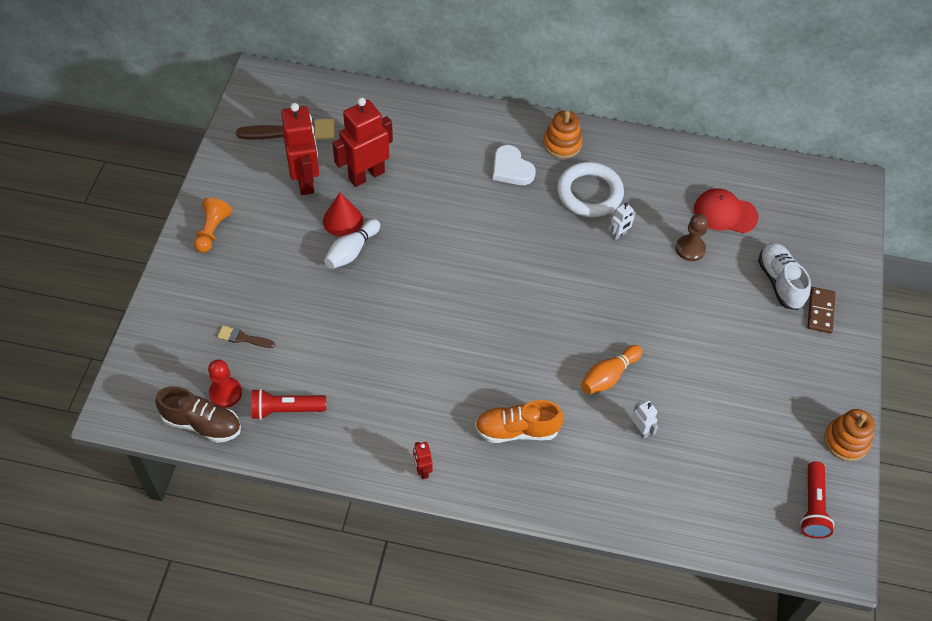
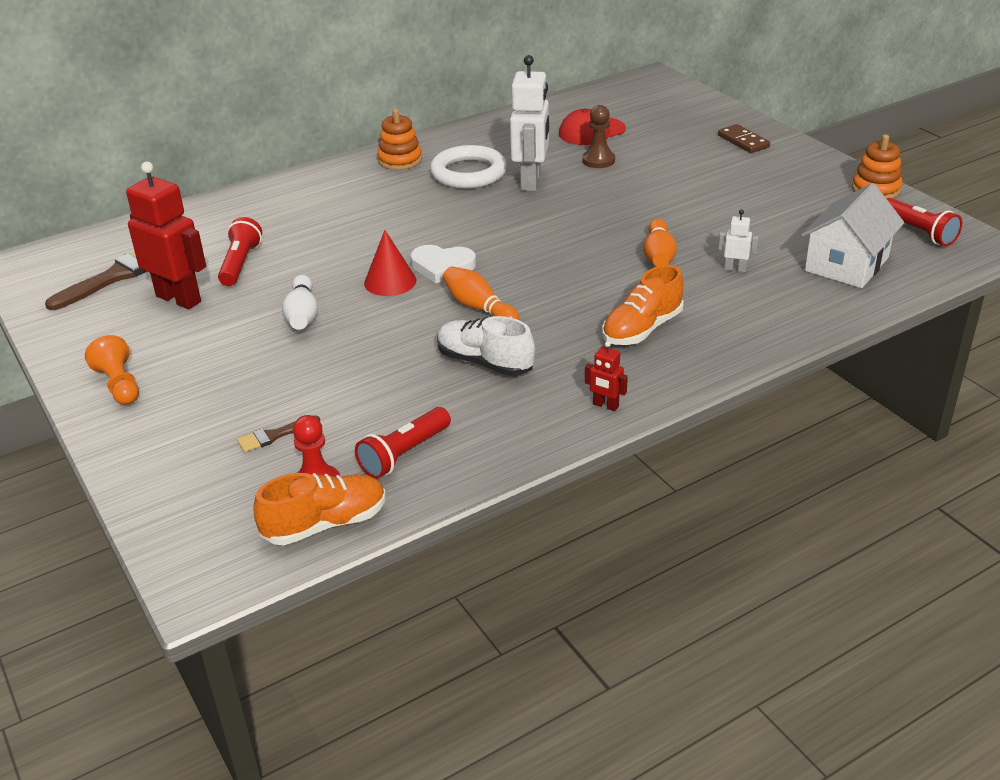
camera: 40 degrees left, 20 degrees down
brown shoe [155,386,241,443] -> orange shoe [253,473,386,545]
red cone [323,192,363,237] -> red cone moved to [364,230,416,296]
red robot [332,97,393,187] -> red flashlight [218,217,262,286]
white heart [493,145,536,185] -> white heart moved to [410,245,476,283]
white robot [610,203,636,240] -> white robot [510,55,549,191], size x2.23
white shoe [758,243,811,310] -> white shoe moved to [437,316,535,376]
none -> orange bowling pin [443,266,519,320]
none -> white house [801,183,904,288]

